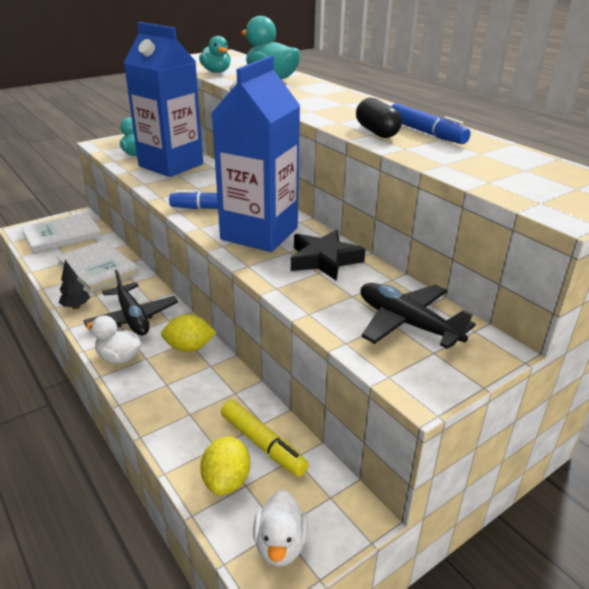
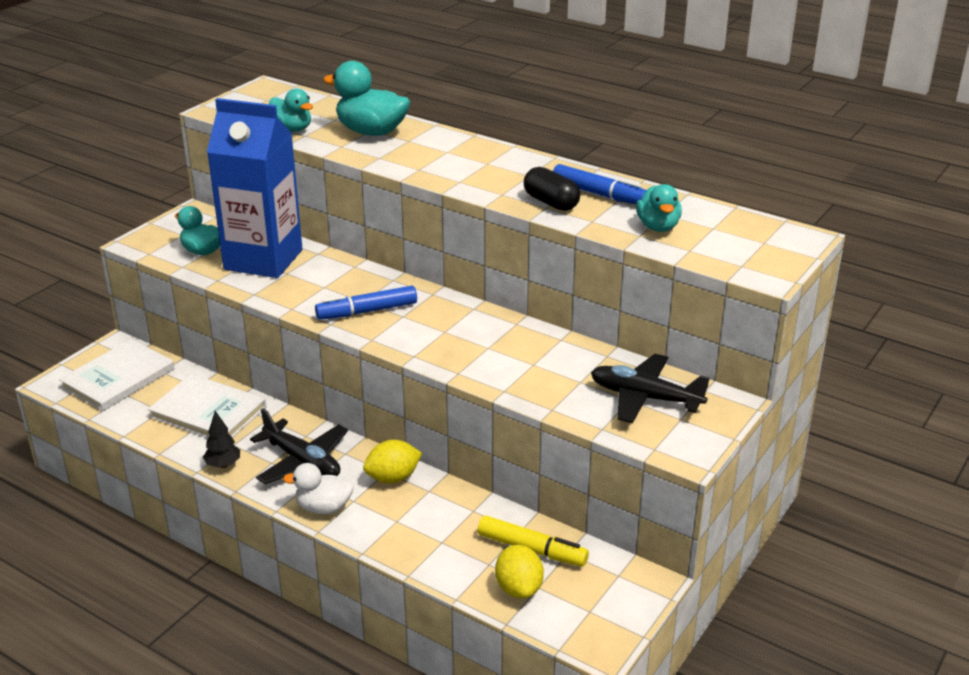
camera: 20 degrees left, 0 degrees up
blue carton [212,56,300,252] -> none
white duck [253,490,308,567] -> none
black star [291,230,366,281] -> none
none -> turquoise duck [636,184,682,232]

